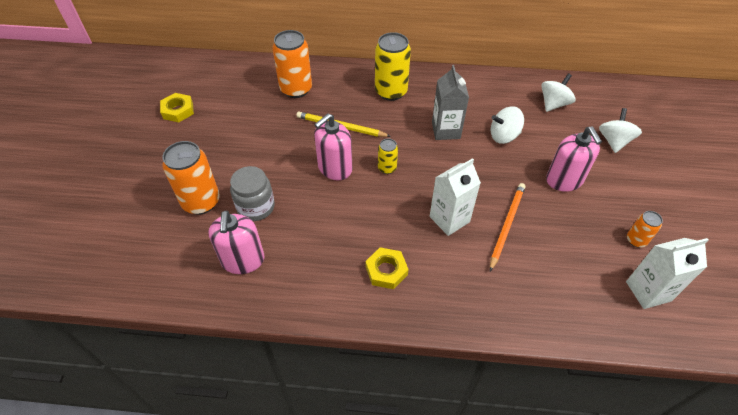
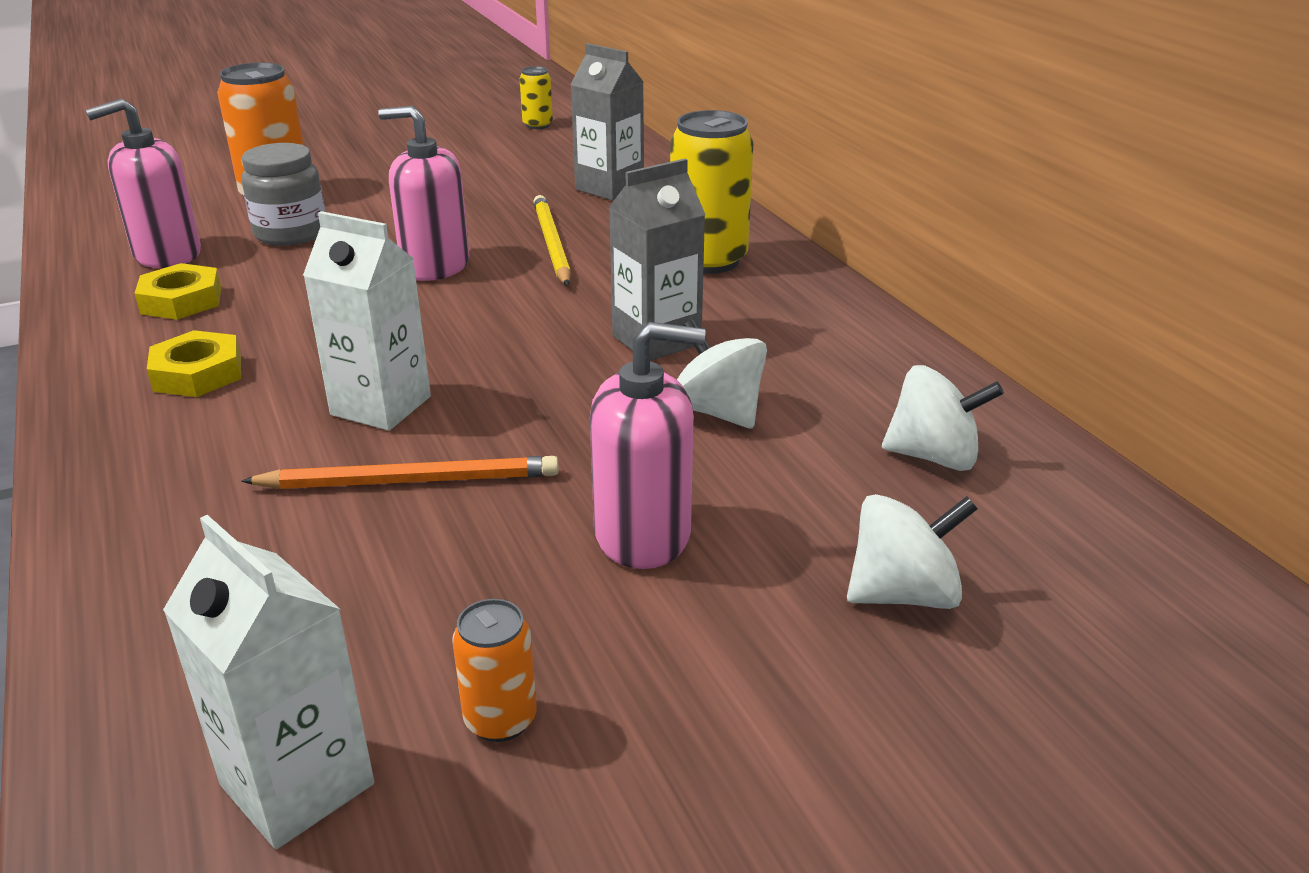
camera: 60 degrees right, 20 degrees down
yellow nut [160,93,194,122] -> yellow nut moved to [134,263,222,320]
orange can [272,30,312,98] -> grey carton [570,43,644,201]
yellow can [378,138,398,174] -> yellow can moved to [520,66,553,129]
pink soap dispenser [546,127,602,192] -> pink soap dispenser turned 135 degrees counterclockwise [590,322,705,569]

